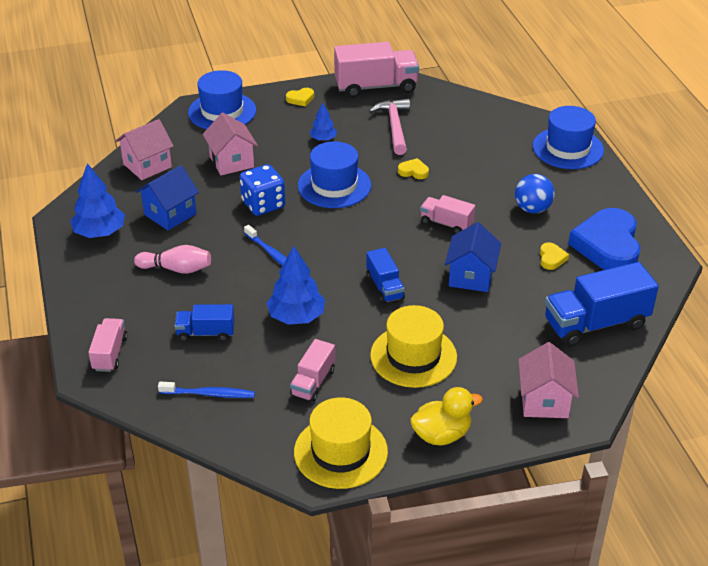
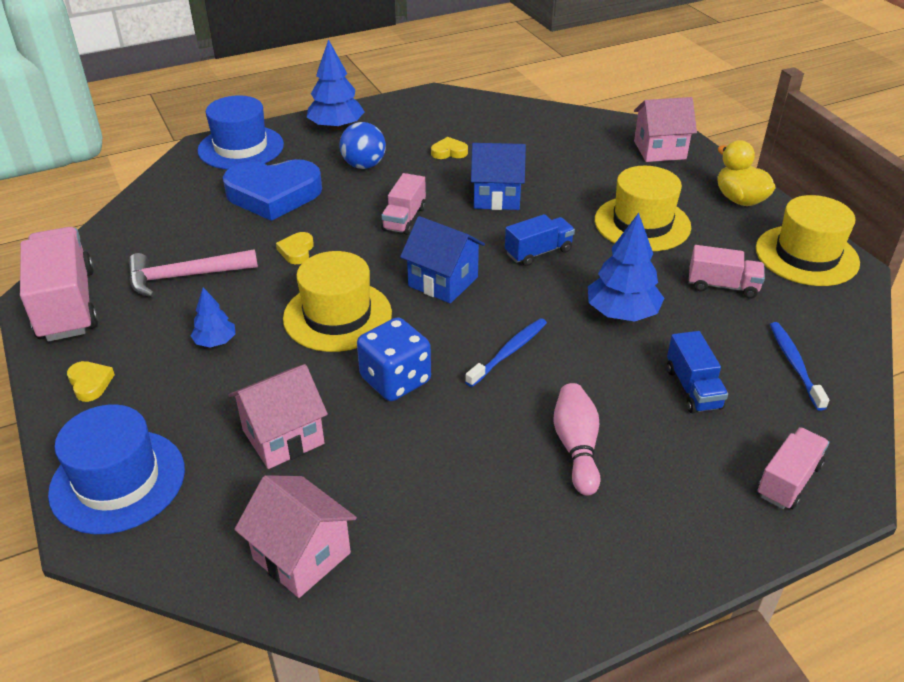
camera: 100 degrees left, 0 degrees up
blue tree [70,163,125,238] -> blue tree moved to [307,39,365,130]
pink truck [88,318,128,372] -> pink truck turned 135 degrees clockwise [757,427,829,509]
blue house [136,165,199,231] -> blue house moved to [400,216,485,303]
blue hat [298,141,371,208] -> yellow hat [283,251,392,352]
blue truck [545,262,659,347] -> none
blue heart [568,208,641,270] -> blue heart moved to [223,159,322,221]

